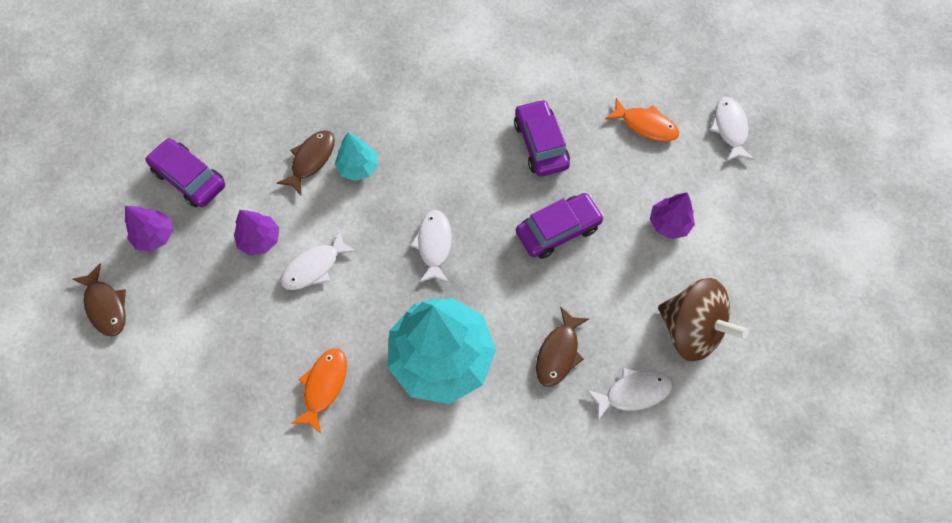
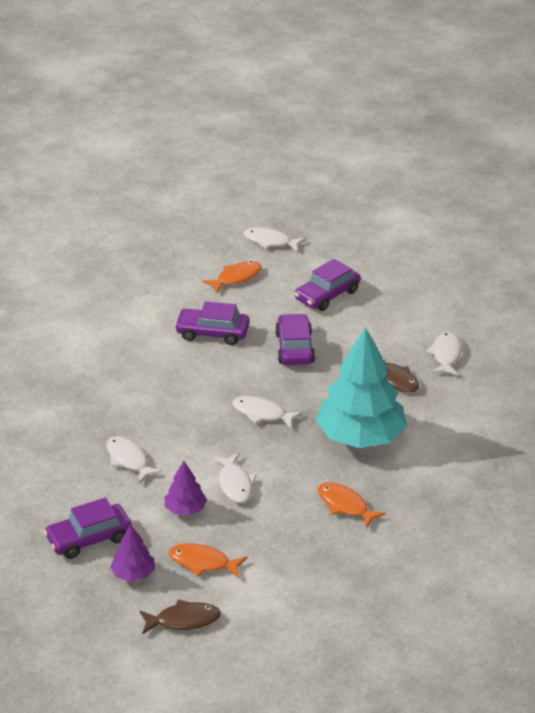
camera: 65 degrees left, 30 degrees down
brown fish [277,130,335,195] -> white fish [106,436,162,483]
turquoise tree [335,132,378,181] -> none
purple tree [650,193,695,239] -> purple car [294,259,360,311]
brown spinning top [658,278,749,361] -> none
none -> orange fish [169,543,247,578]

